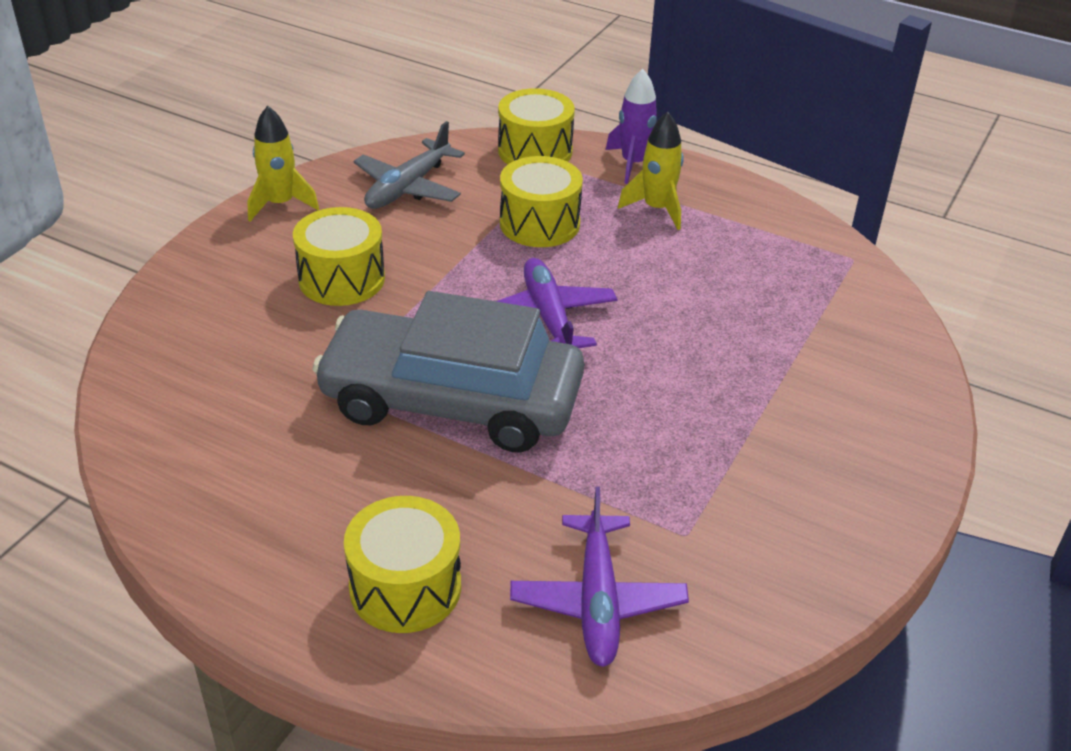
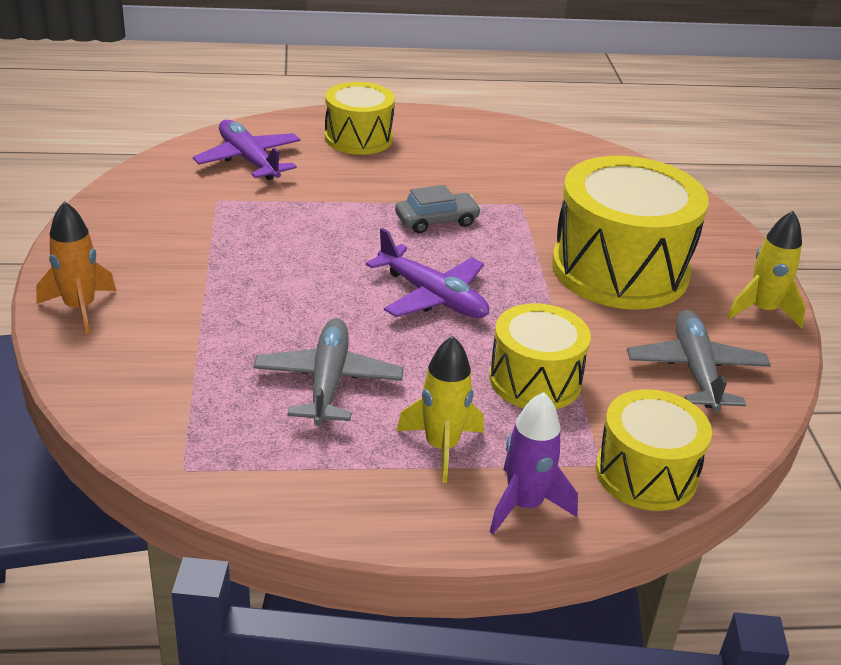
camera: 145 degrees right, 5 degrees down
yellow drum [293,207,385,306] -> yellow drum [552,156,709,310], size x1.71
grey car [312,291,584,452] -> grey car [395,185,481,233], size x0.41
none -> orange rocket [36,201,116,334]
none -> grey plane [253,318,404,426]

